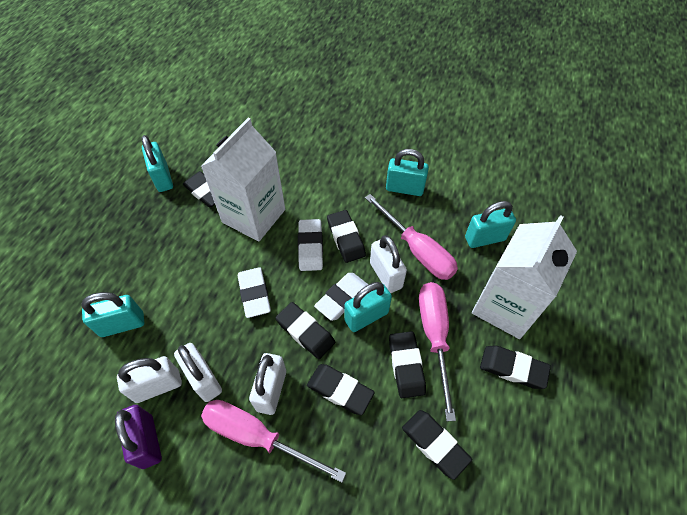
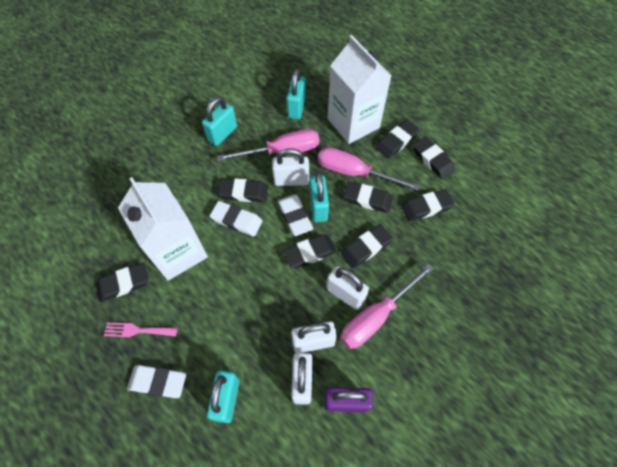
camera: 65 degrees left, 5 degrees up
turquoise padlock [142,135,173,192] -> none
white eraser [238,267,271,318] -> white eraser moved to [127,365,186,398]
none -> pink fork [104,322,178,337]
none -> black eraser [413,136,455,179]

